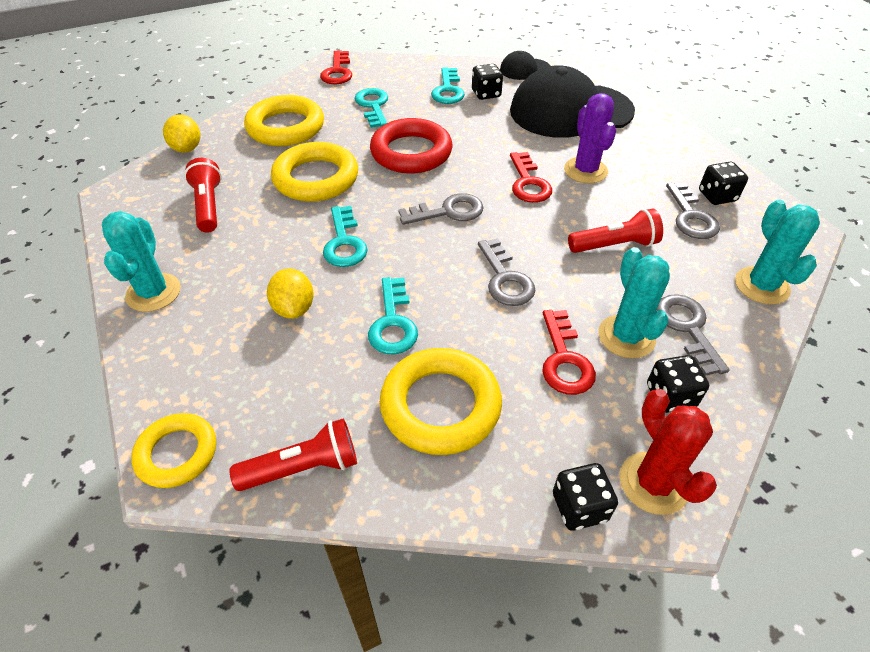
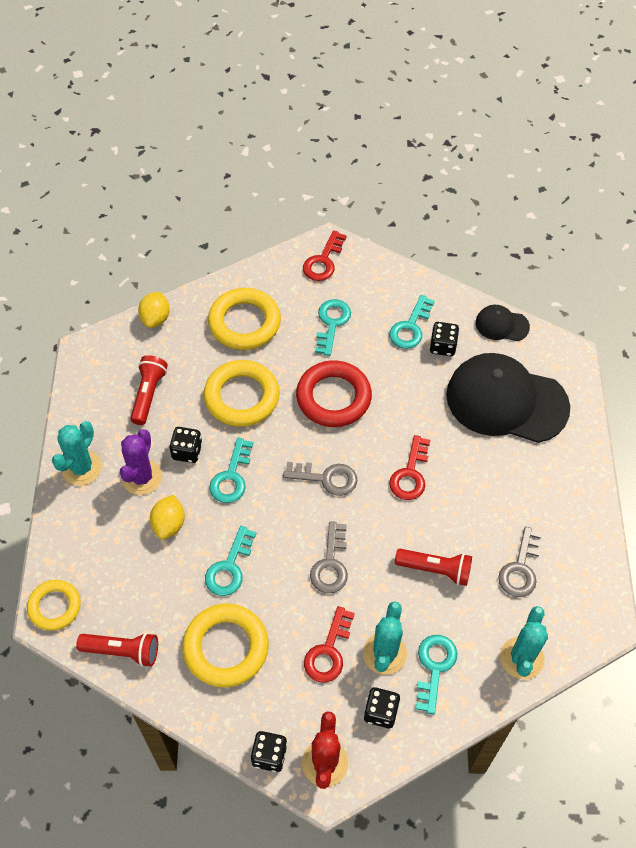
camera: 25 degrees right, 10 degrees up
purple cactus [564,93,616,183] -> purple cactus moved to [120,429,162,495]
grey key [656,294,730,376] -> turquoise key [416,635,457,714]
black dice [699,162,748,205] -> black dice moved to [169,427,202,463]

